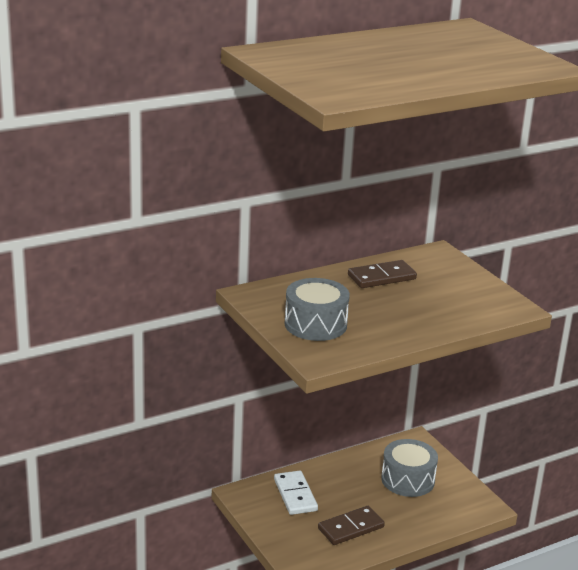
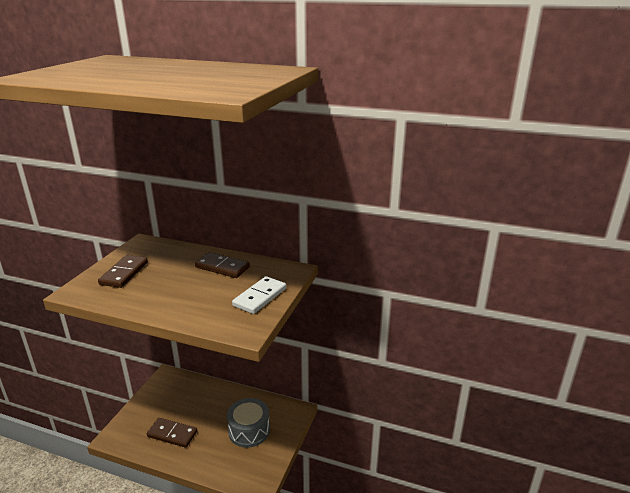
camera: 50 degrees right, 0 degrees up
white domino [274,470,318,515] -> white domino moved to [232,276,286,314]
grey drum [285,278,350,341] -> brown domino [98,255,148,288]

